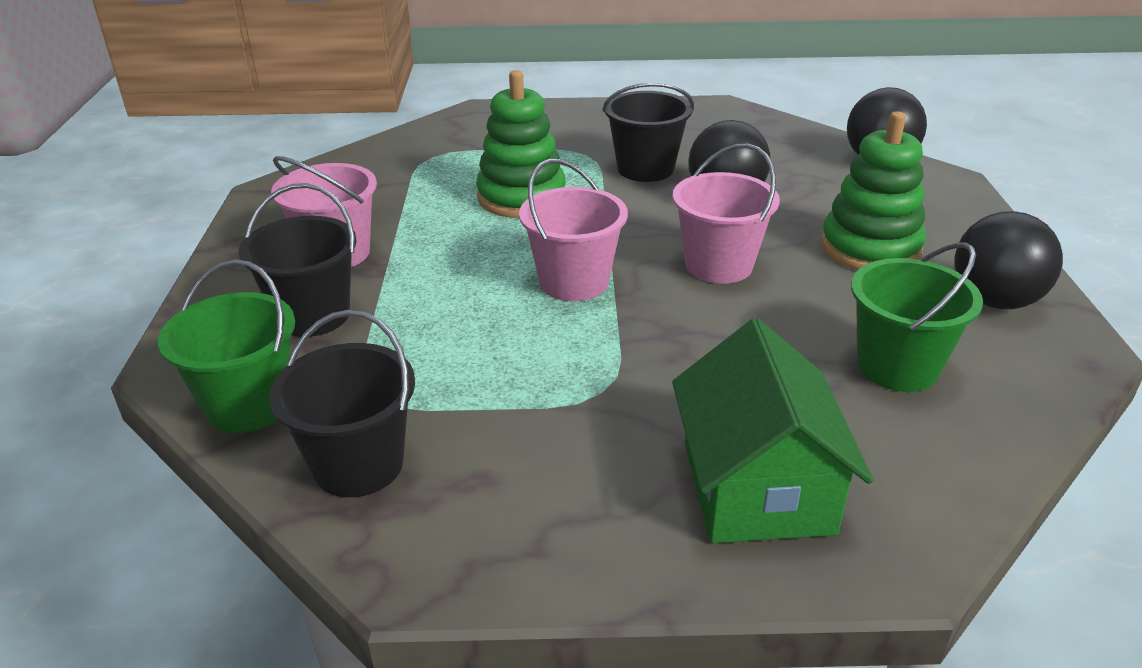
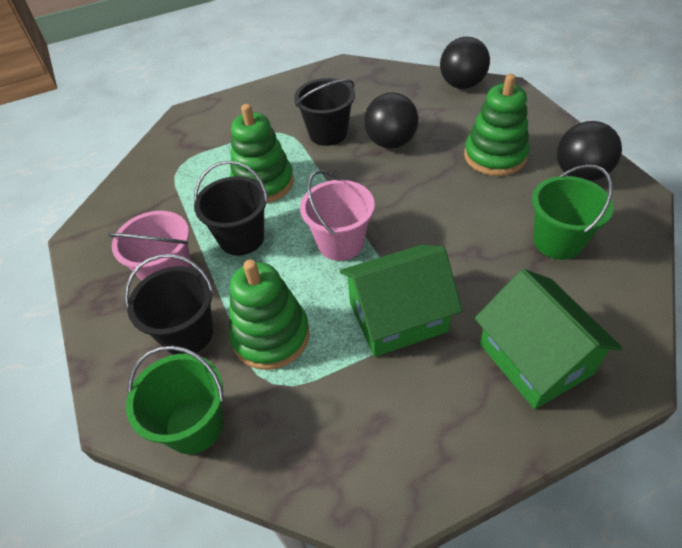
camera: 20 degrees left, 15 degrees up
black bucket [269,310,415,497] -> black bucket moved to [194,161,268,256]
pink bucket [672,143,780,284] -> none
none -> green stacking toy [229,259,310,370]
none -> green house [340,245,462,357]

